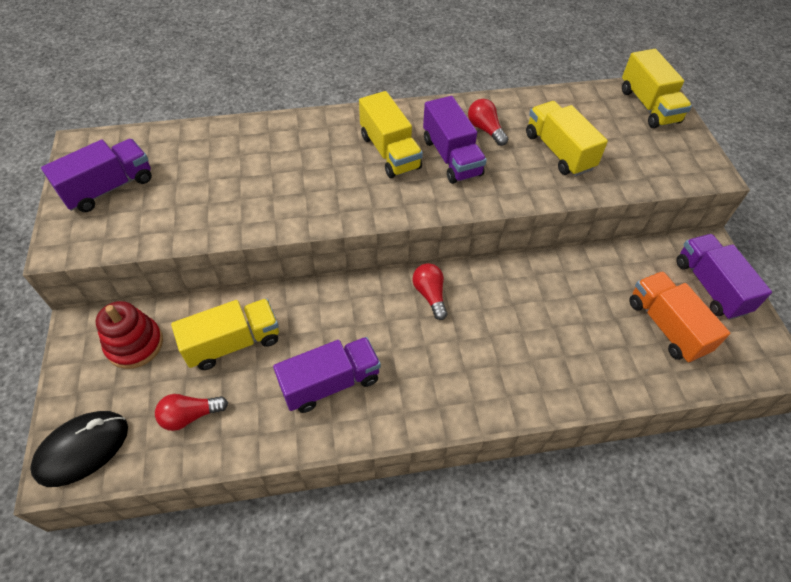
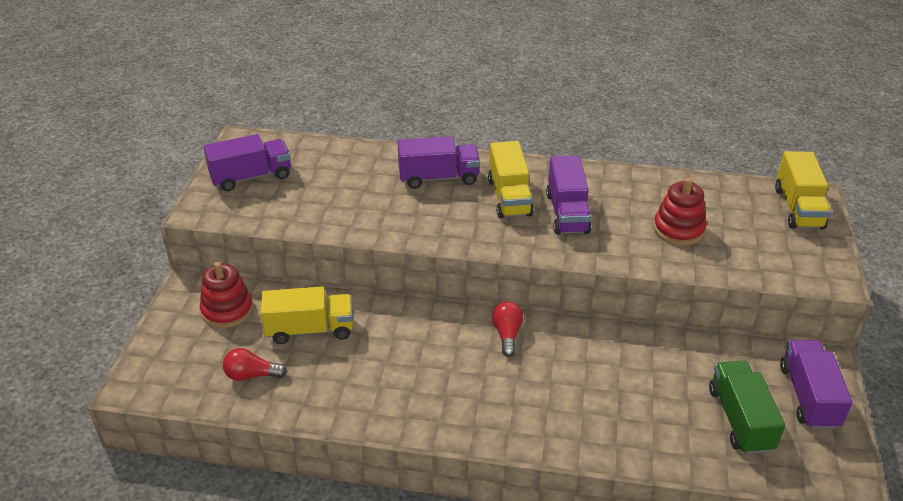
camera: 20 degrees right, 15 degrees down
black mouse [30,411,128,487] -> none
purple truck [273,337,381,413] -> purple truck moved to [398,136,480,189]
red light bulb [468,99,508,146] -> none
yellow truck [526,101,608,176] -> red stacking toy [653,178,707,245]
orange truck [629,271,730,363] -> green truck [709,361,785,455]

